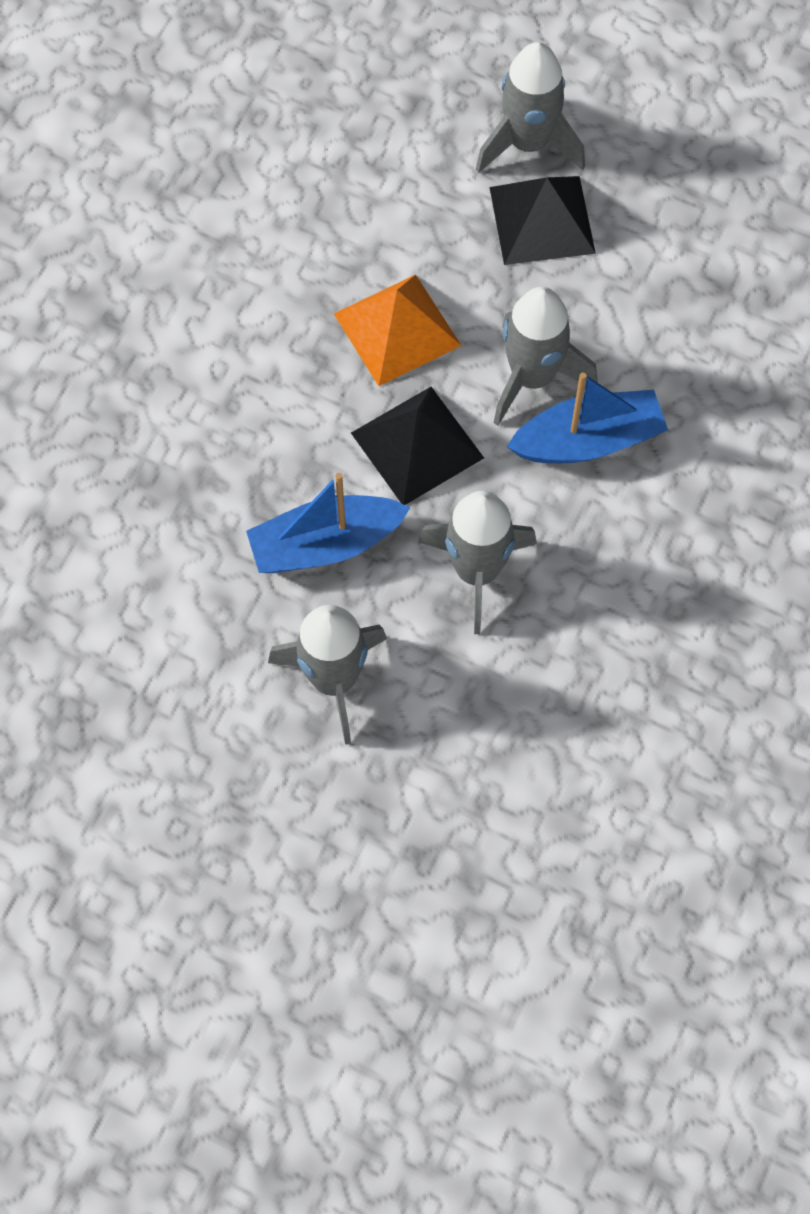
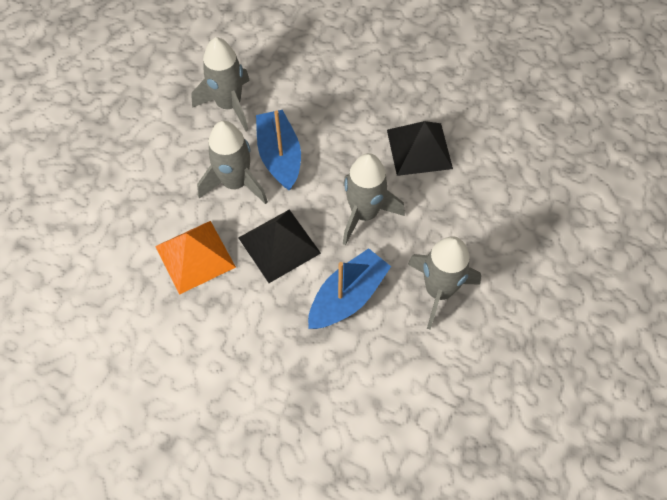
camera: 90 degrees left, 5 degrees down
blue boat [246,473,411,573] -> blue boat turned 120 degrees counterclockwise [308,248,391,329]
grey rocket [476,42,585,173] -> grey rocket moved to [191,37,250,131]
black pyramid [489,176,596,265] -> black pyramid moved to [387,121,453,176]

